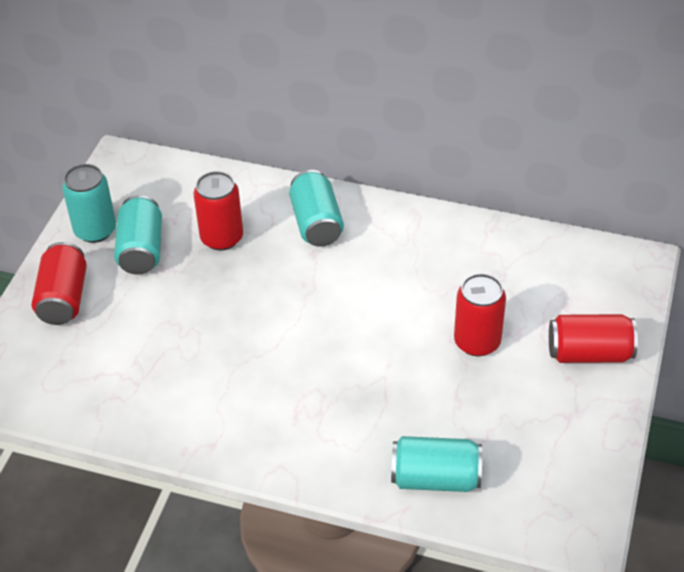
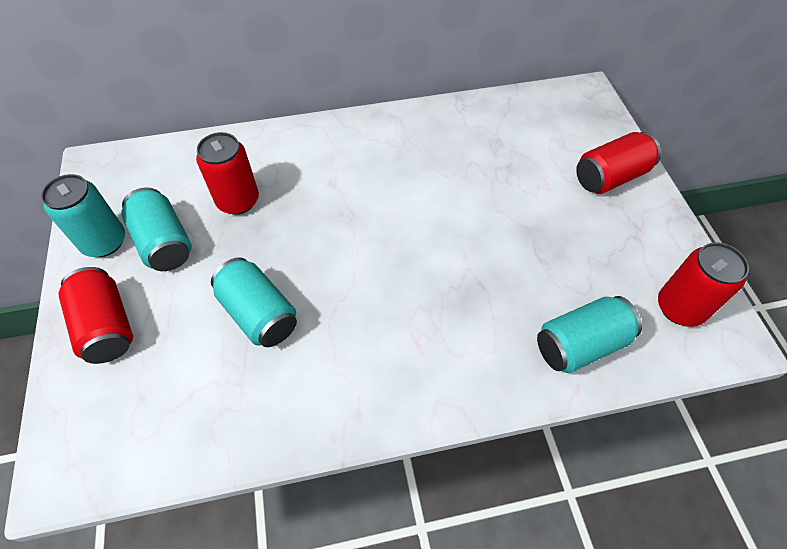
camera: 30 degrees left, 10 degrees up
turquoise can [289,170,344,247] -> turquoise can moved to [211,257,297,347]
red can [454,274,506,356] -> red can moved to [658,242,749,327]

